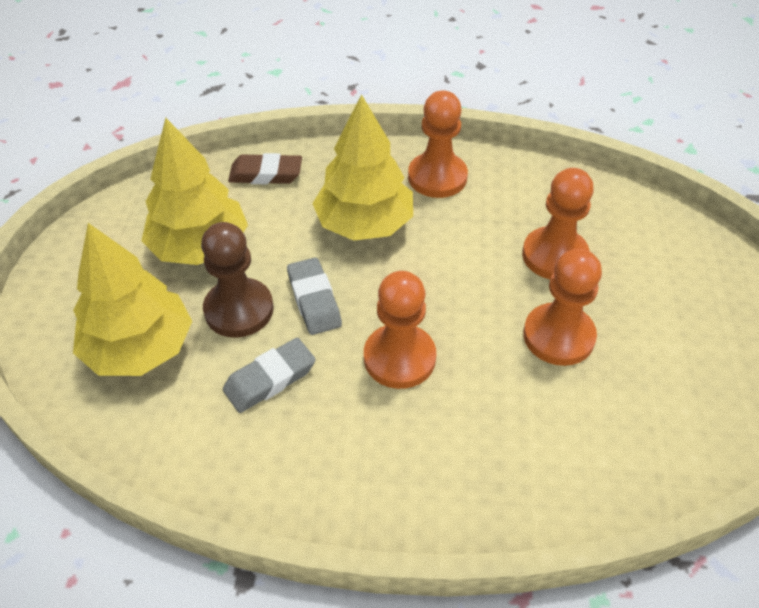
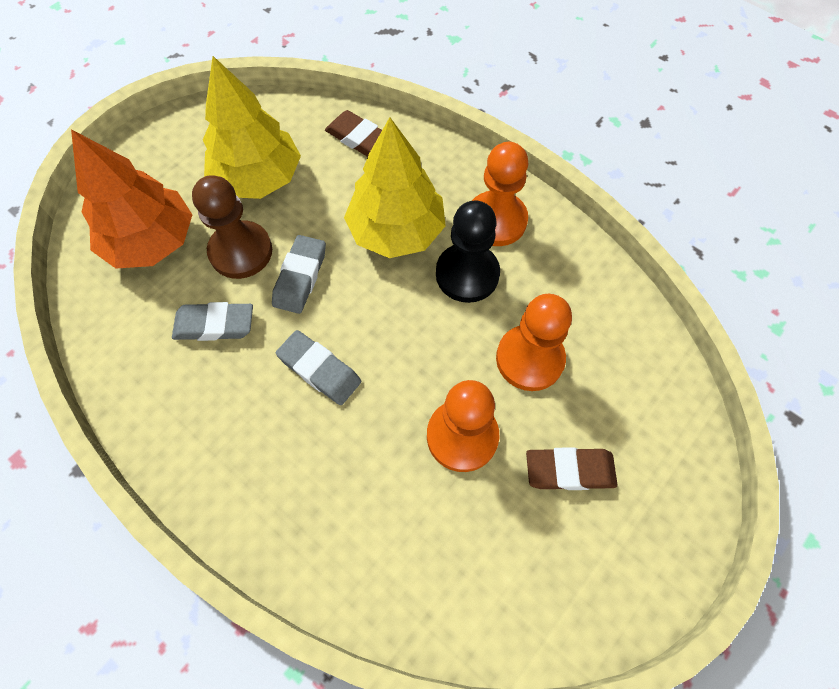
camera: 35 degrees right, 15 degrees up
yellow tree [73,223,192,376] -> orange tree [71,129,192,269]
orange pawn [364,271,436,389] -> grey eraser [276,330,361,405]
none -> black pawn [436,200,500,303]
none -> brown eraser [526,447,618,490]

